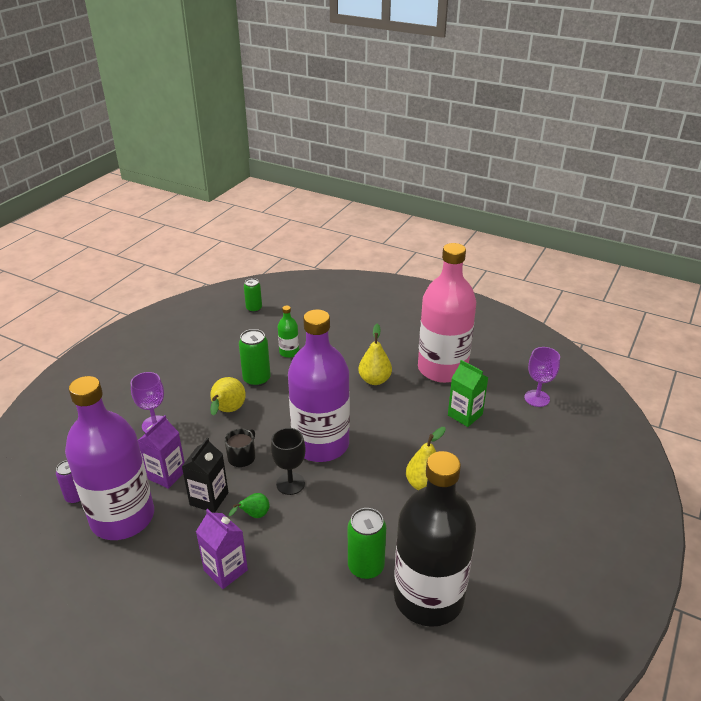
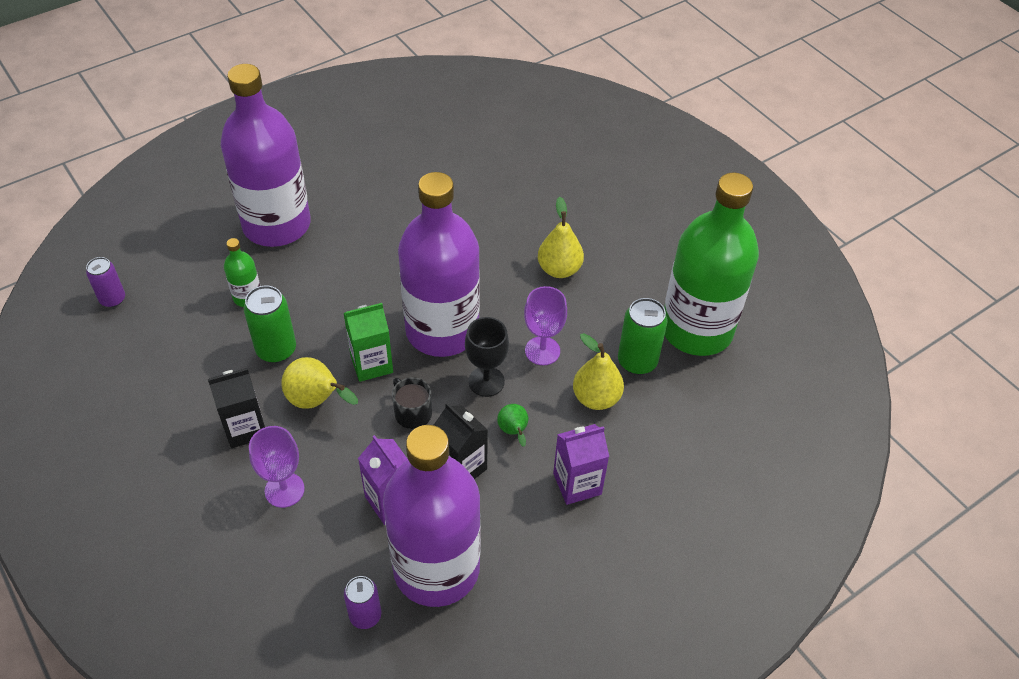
camera: 65 degrees left, 15 degrees up
green can [244,278,262,312] -> purple can [86,257,125,308]
yellow pear [358,324,392,385] -> yellow pear moved to [573,333,624,410]
black bottle [394,451,476,627] -> green bottle [664,173,759,356]
pink bottle [418,243,476,383] -> none
green carton [448,360,488,427] -> green carton moved to [344,303,393,382]
purple goblet [524,347,560,407] -> purple goblet moved to [524,286,567,365]
none -> black carton [208,368,265,448]
none -> purple bottle [220,64,311,247]

